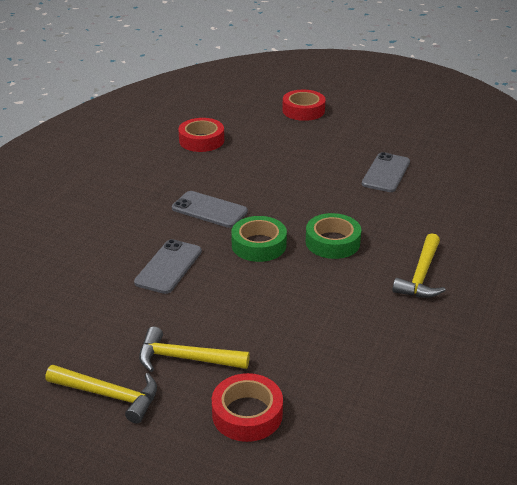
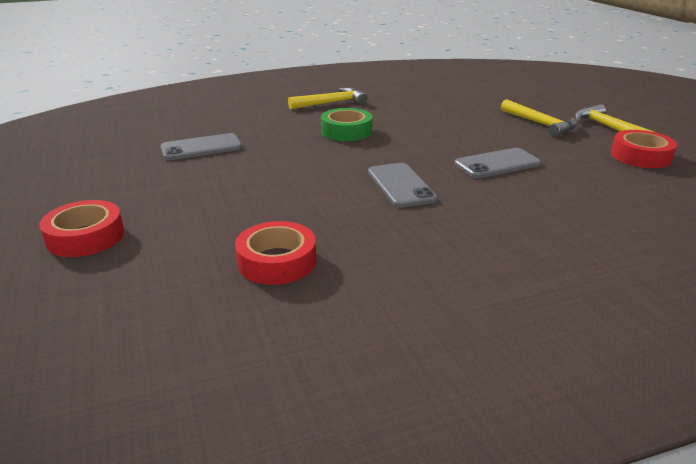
camera: 135 degrees left, 5 degrees down
red tape [212,373,283,442] -> red tape moved to [611,130,677,168]
green tape [231,216,287,262] -> none

